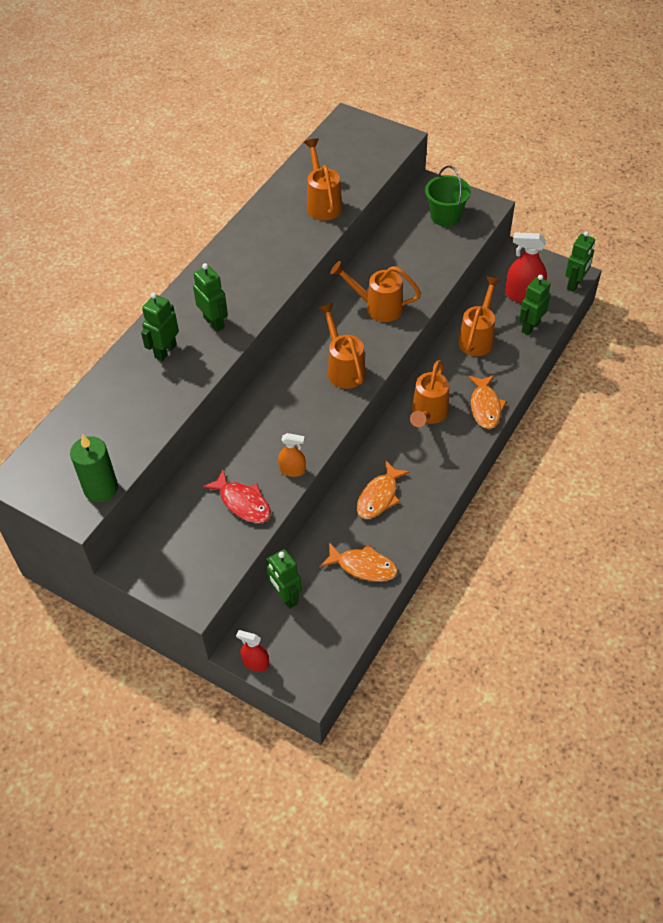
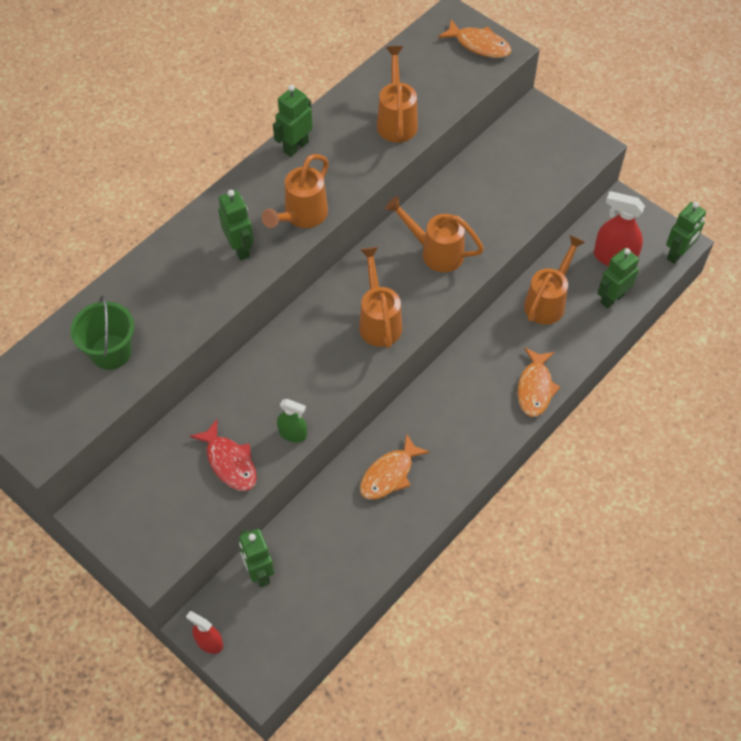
camera: 10 degrees right, 5 degrees up
green candle [70,434,118,502] -> none
green robot [141,292,179,361] -> green robot moved to [273,85,313,157]
orange spray bottle [278,433,306,477] -> green spray bottle [277,399,307,443]
orange fish [320,543,398,582] -> orange fish moved to [438,19,512,58]
orange watering can [410,360,449,427] -> orange watering can moved to [262,154,329,228]
green bucket [425,166,471,227] -> green bucket moved to [70,295,134,370]

